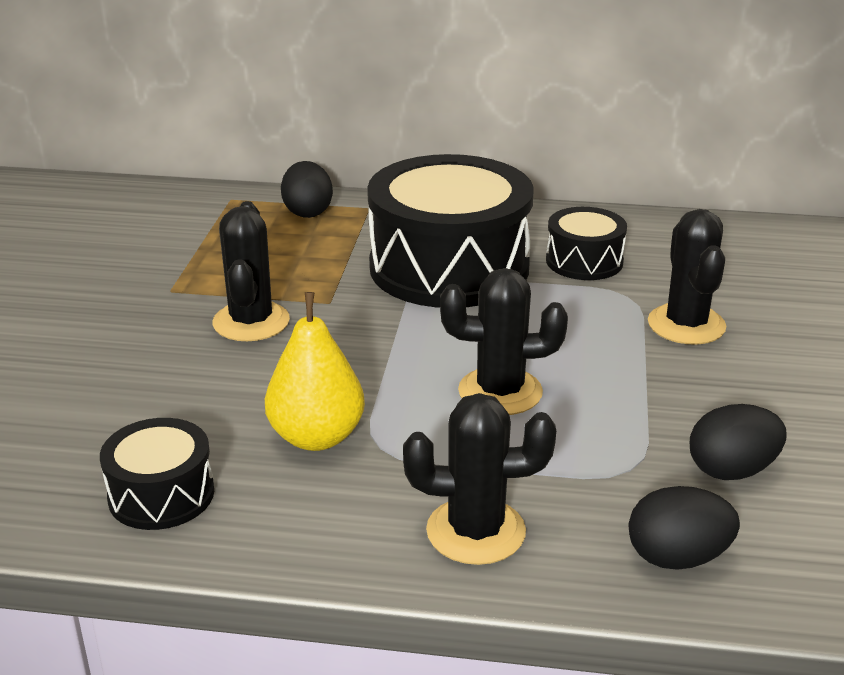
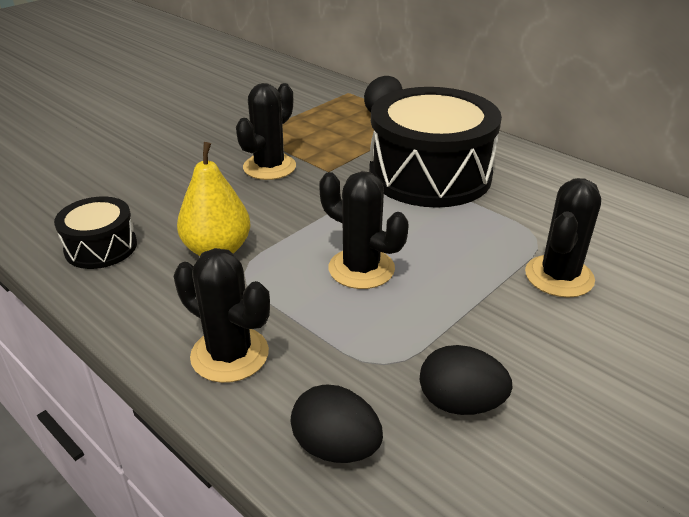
camera: 35 degrees right, 5 degrees up
black drum [546,207,627,280] -> none

